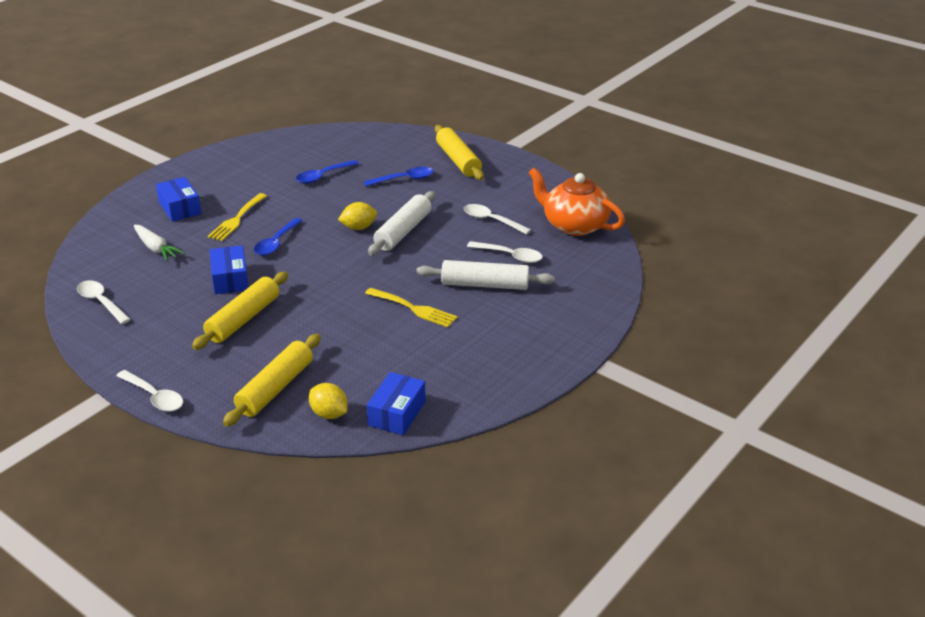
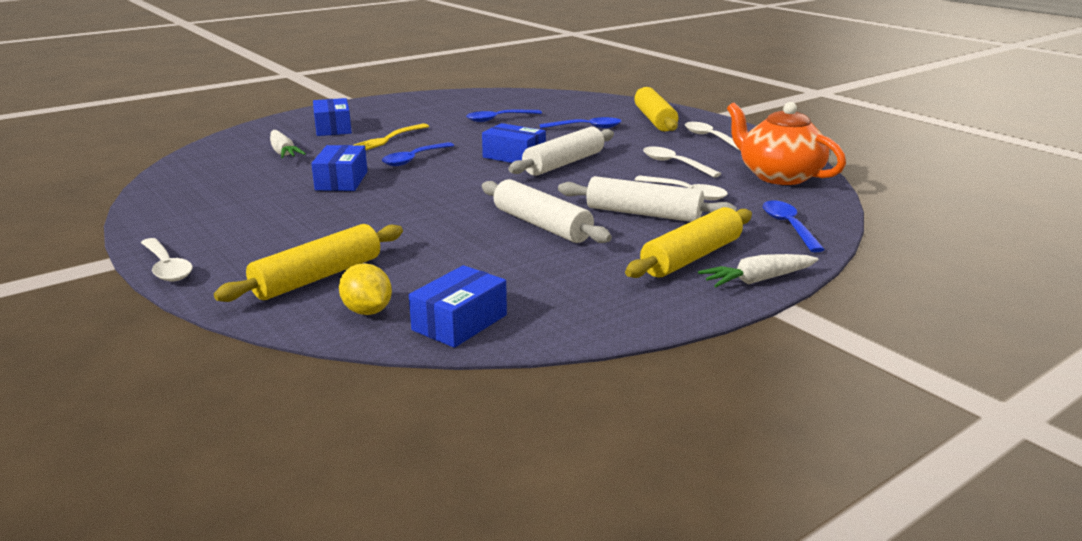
camera: 15 degrees right, 10 degrees down
white spoon [77,280,131,324] -> white spoon moved to [685,122,740,151]
yellow rolling pin [192,272,288,350] -> yellow rolling pin moved to [625,207,752,278]
yellow lemon [338,202,377,230] -> blue box [482,123,546,163]
yellow fork [365,288,458,328] -> white rolling pin [482,179,612,243]
none -> white carrot [698,254,819,287]
none -> blue spoon [763,200,825,252]

